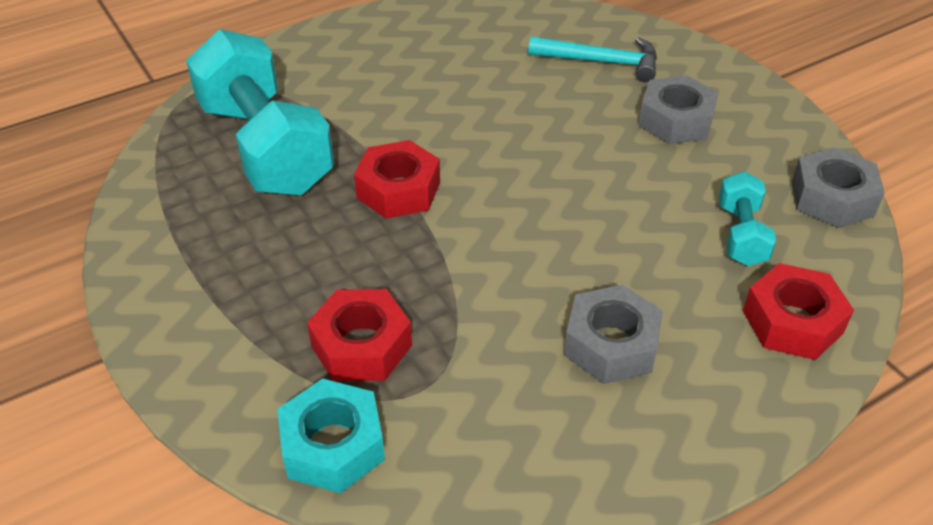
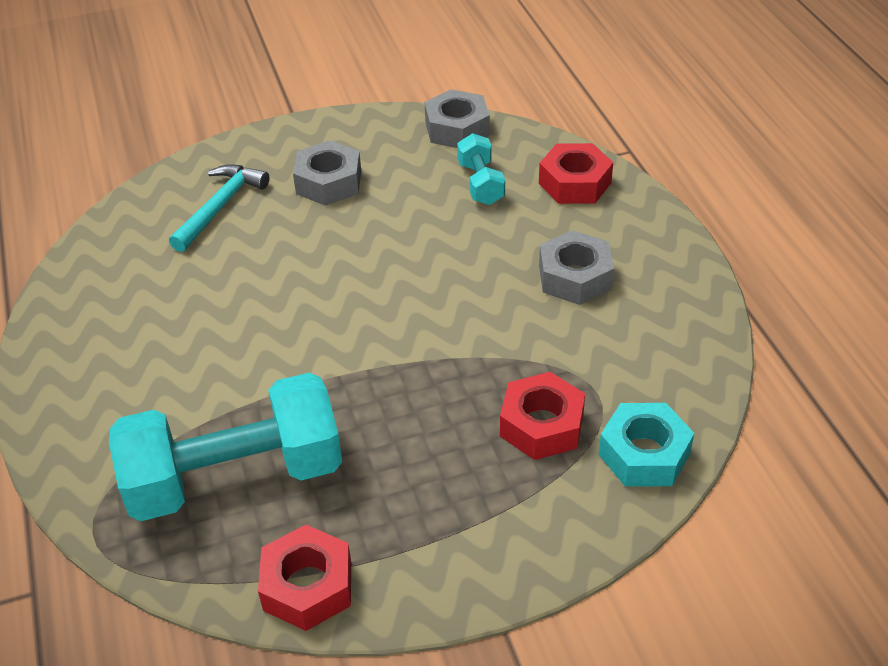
camera: 75 degrees left, 0 degrees up
red nut [354,140,440,219] -> red nut moved to [258,525,351,631]
turquoise dumbbell [719,171,776,266] -> turquoise dumbbell turned 60 degrees clockwise [457,133,505,205]

